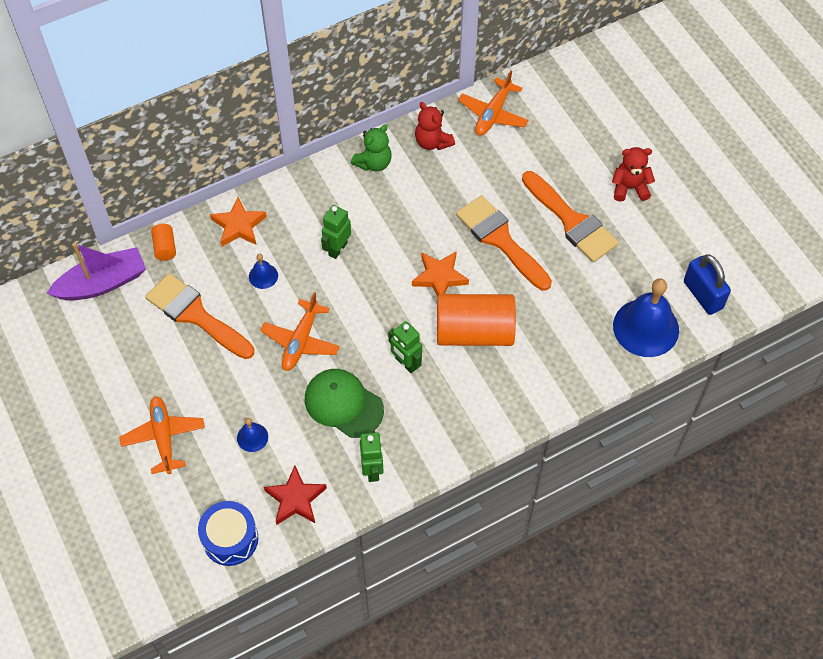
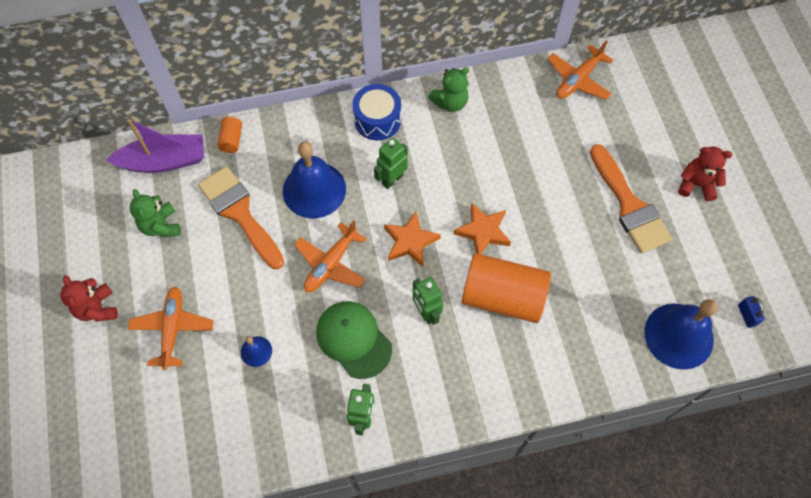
camera: 15 degrees right, 5 degrees up
blue drum [198,501,258,566] -> blue drum moved to [352,84,401,140]
orange star [210,197,267,247] -> orange star moved to [384,212,441,267]
blue bell [249,254,278,289] -> blue bell [283,141,346,218], size x2.20
red star [264,466,327,525] -> none
red teddy bear [415,102,455,150] -> red teddy bear moved to [60,275,118,321]
orange brush [456,195,552,291] -> none
blue padlock [684,254,731,315] -> blue padlock [738,296,764,328], size x0.52
none -> green teddy bear [130,189,181,237]

